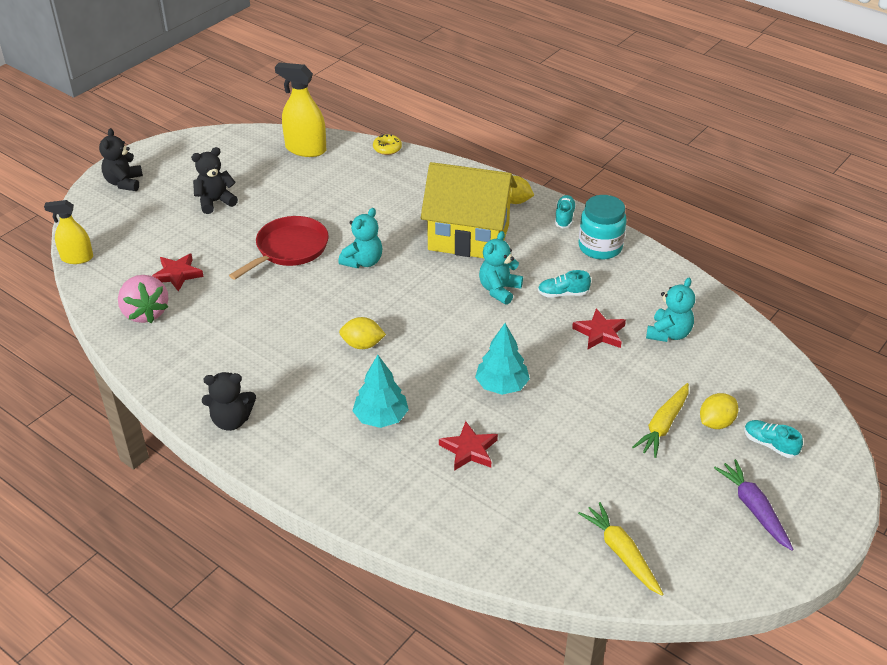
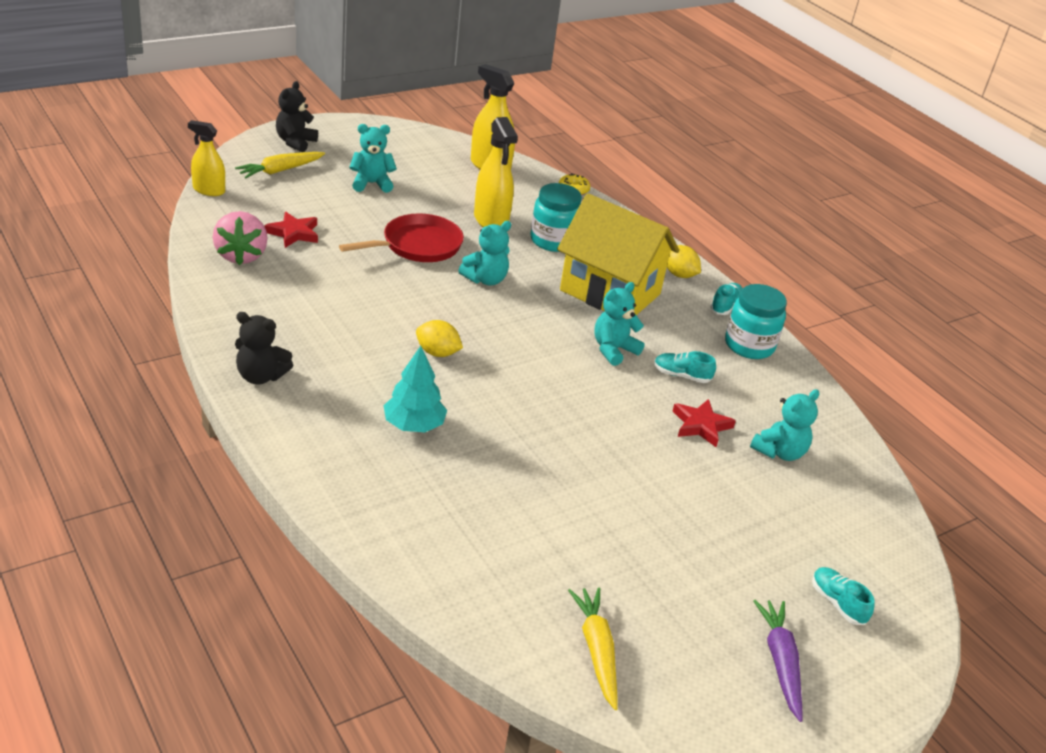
camera: 15 degrees right, 5 degrees down
black teddy bear [191,147,238,214] -> turquoise teddy bear [349,124,397,193]
red star [439,421,498,471] -> none
turquoise tree [475,323,530,395] -> none
yellow carrot [632,383,689,458] -> yellow carrot moved to [235,152,325,178]
yellow lemon [700,393,738,429] -> none
none -> yellow spray bottle [474,117,518,228]
none -> turquoise jar [531,183,582,252]

